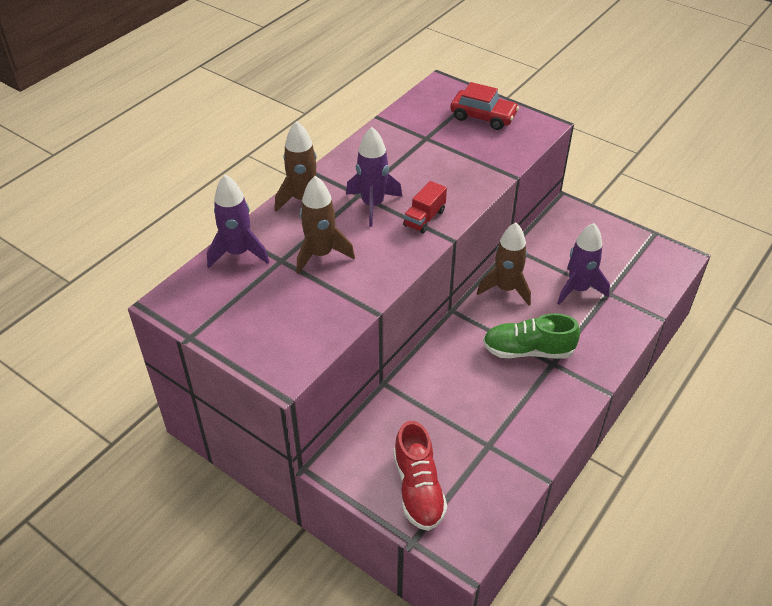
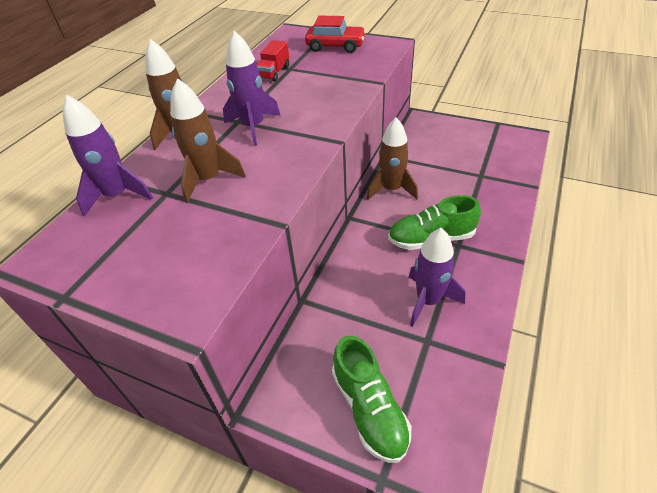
camera: 10 degrees left, 0 degrees up
red shoe [393,421,447,531] -> green shoe [332,335,411,463]
red truck [403,181,447,234] -> red truck moved to [257,40,289,82]
purple rocket [557,223,610,305] -> purple rocket moved to [409,228,465,327]

